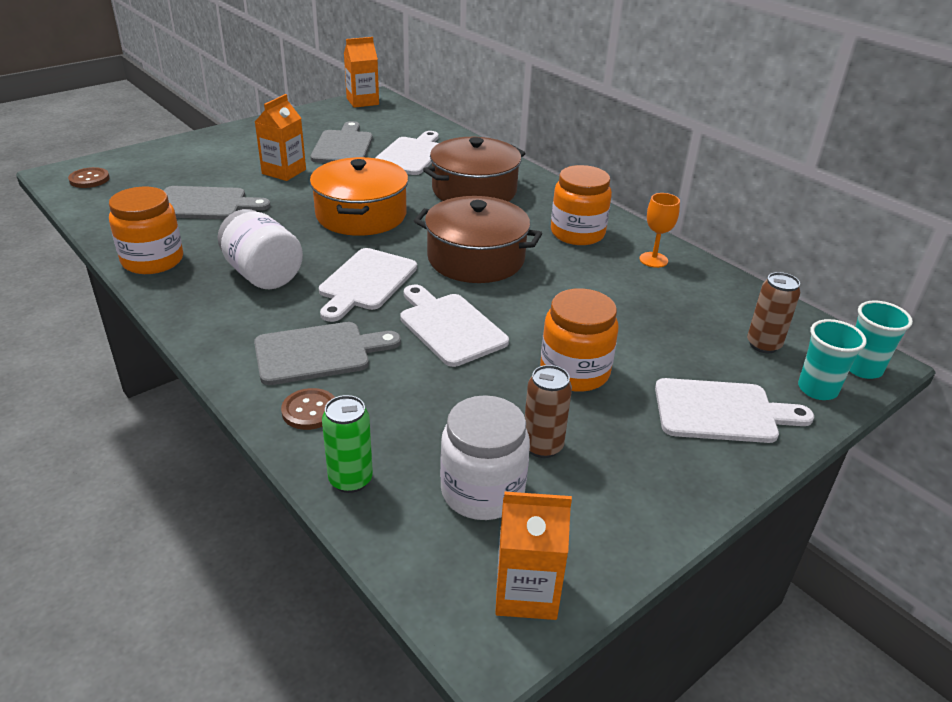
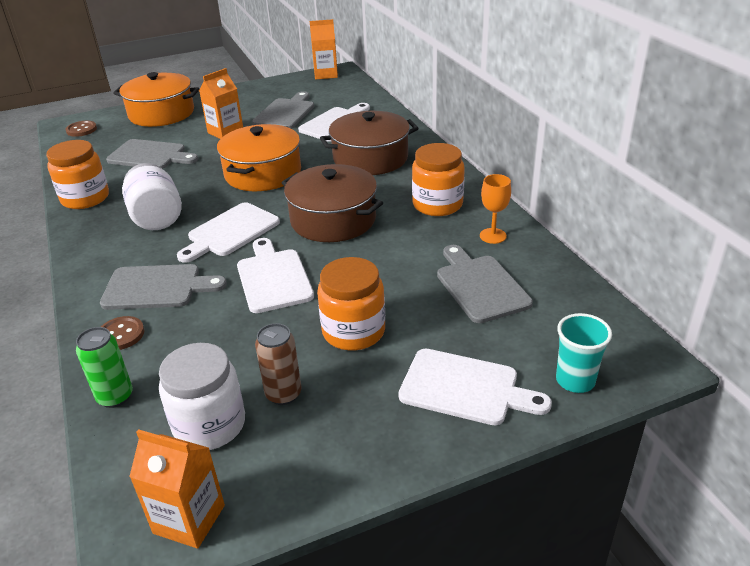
camera: 20 degrees right, 0 degrees up
brown can [747,272,800,353] -> none
turquoise cup [850,300,913,379] -> none
none -> orange pot [113,72,199,127]
none -> grey cutting board [437,245,533,323]

